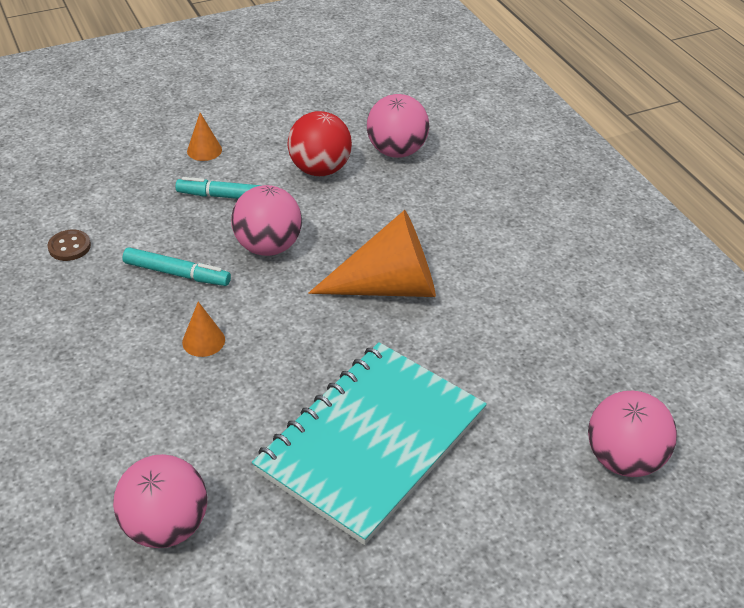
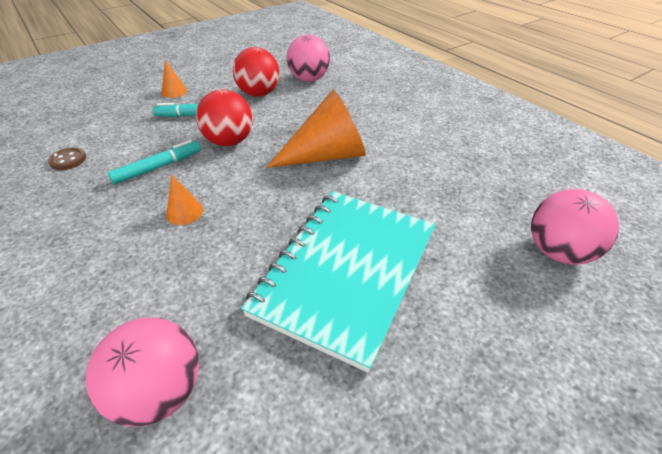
camera: 10 degrees left, 0 degrees up
turquoise marker [122,247,231,286] -> turquoise marker turned 45 degrees counterclockwise [108,140,201,185]
pink ball [231,185,302,256] -> red ball [196,90,253,146]

